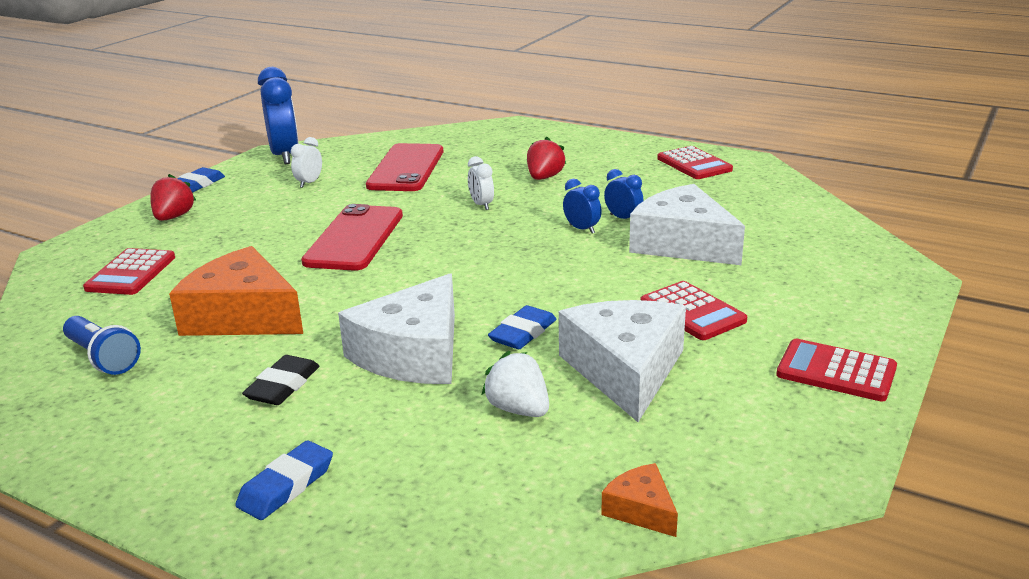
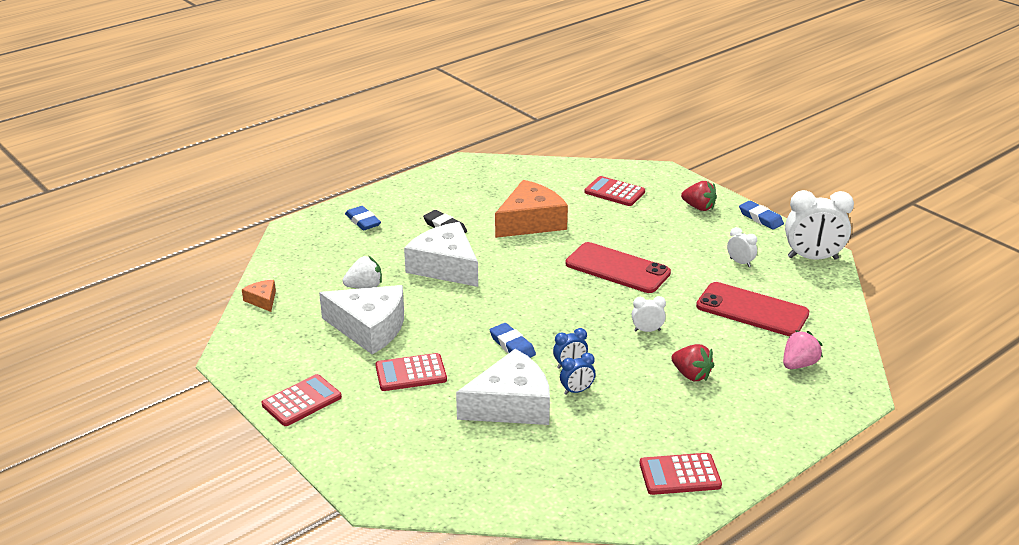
camera: 110 degrees right, 5 degrees up
blue flashlight [63,316,141,375] -> none
blue clock [258,67,298,164] -> white clock [785,190,854,260]
blue eraser [488,305,556,349] -> blue eraser moved to [490,323,536,358]
orange cheese [601,463,678,537] -> orange cheese turned 105 degrees counterclockwise [242,280,276,312]
none -> pink strawberry [783,330,823,369]

